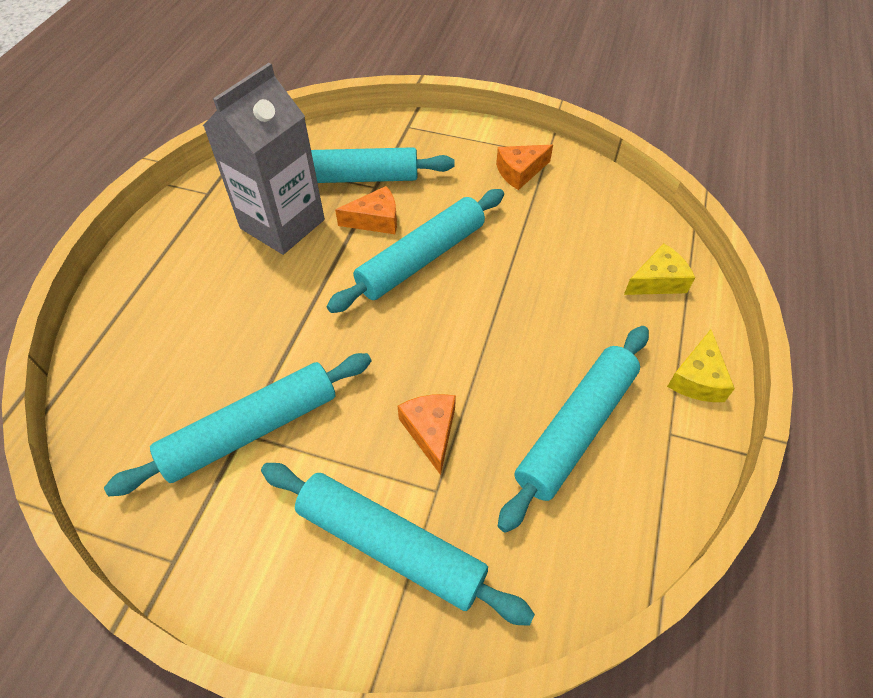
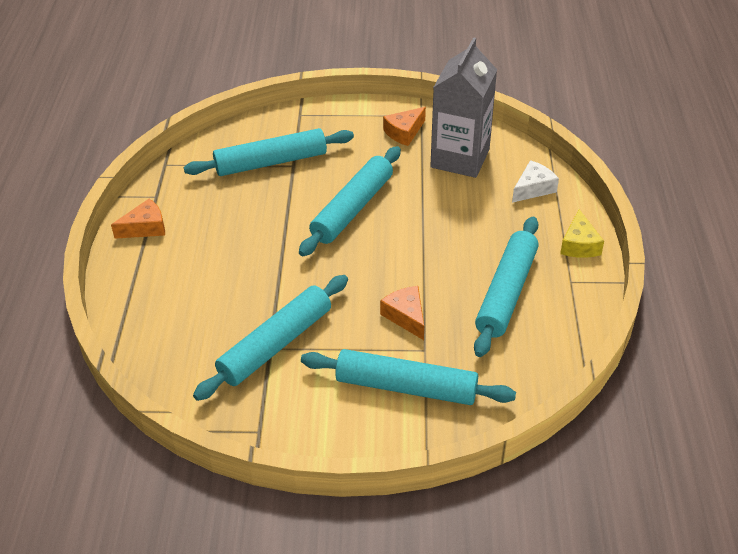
camera: 15 degrees left, 10 degrees down
grey carton [203,63,325,255] -> grey carton moved to [430,37,497,178]
orange cheese [335,186,397,234] -> orange cheese moved to [111,199,165,239]
yellow cheese [624,243,695,295] -> white cheese [512,160,559,203]

